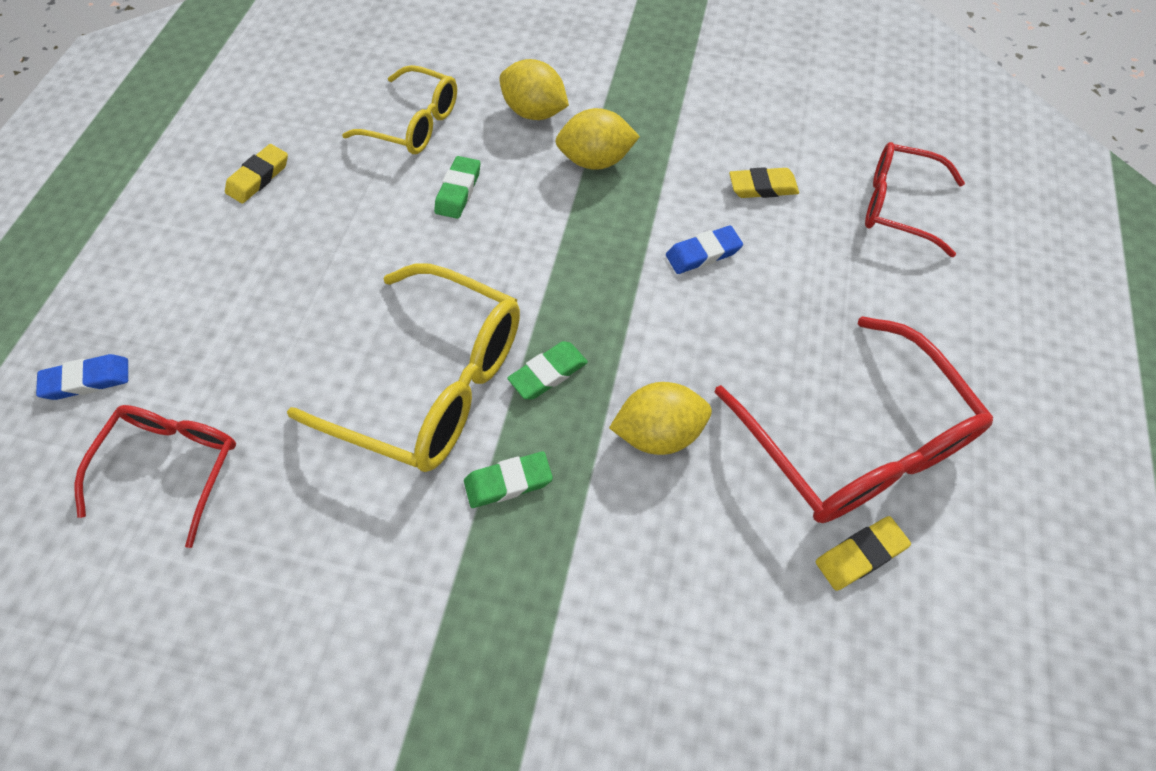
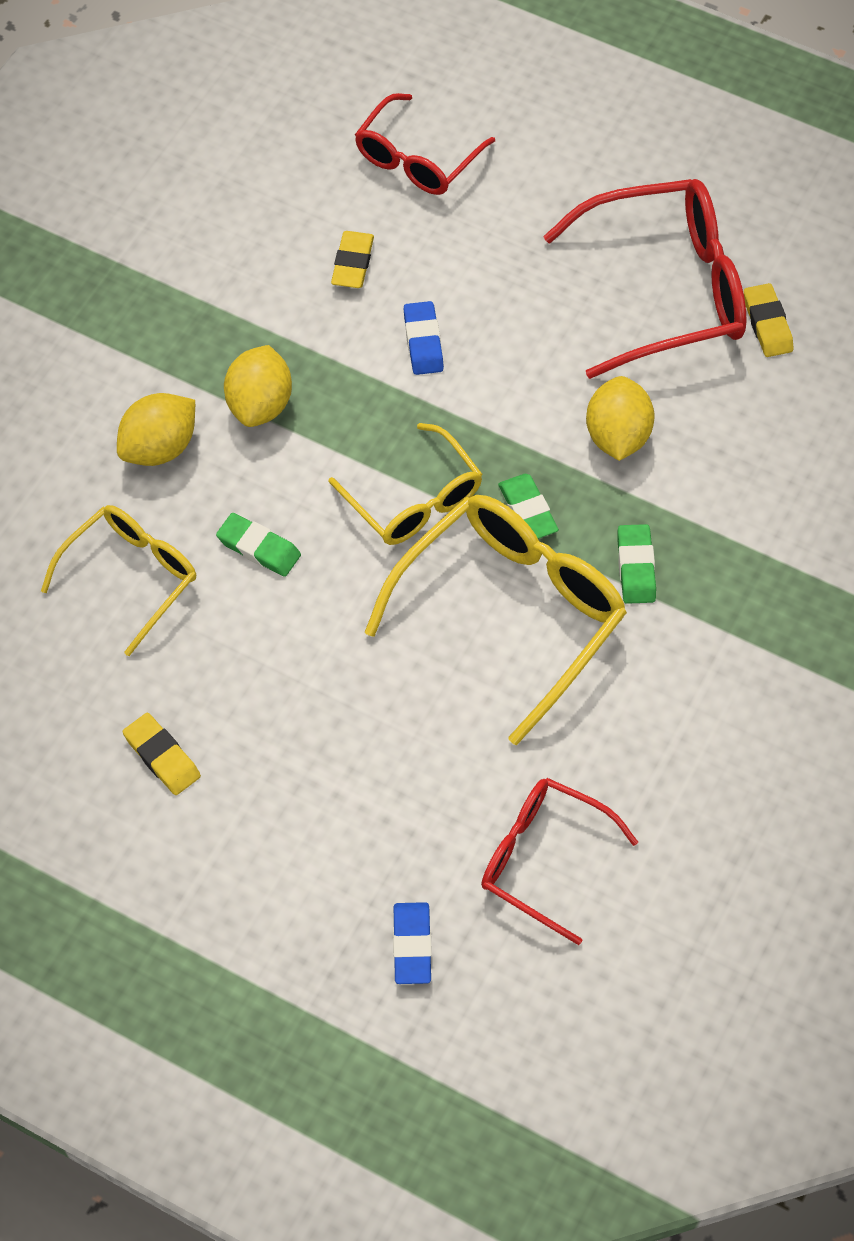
camera: 75 degrees left, 0 degrees up
none -> yellow glasses [328,423,482,545]

